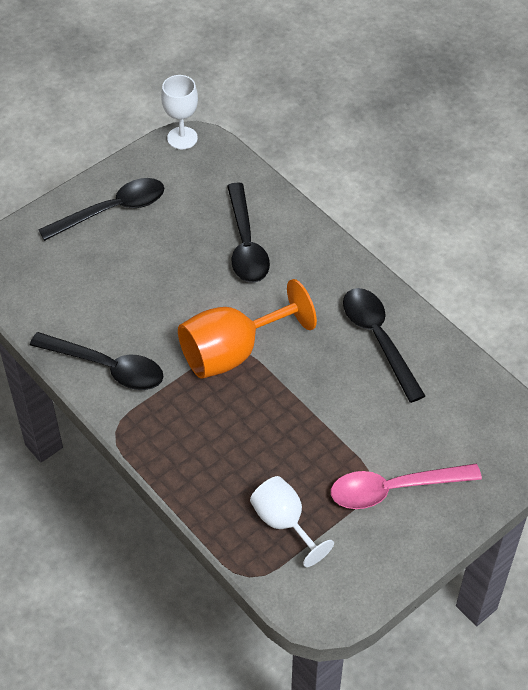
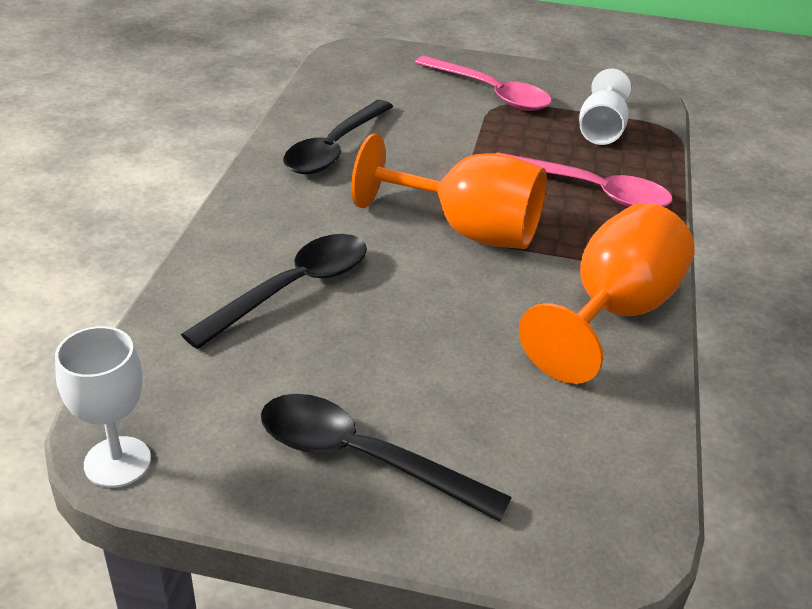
camera: 130 degrees left, 15 degrees down
black spoon [30,332,163,390] -> orange goblet [519,203,695,384]
none -> pink spoon [495,152,672,207]

